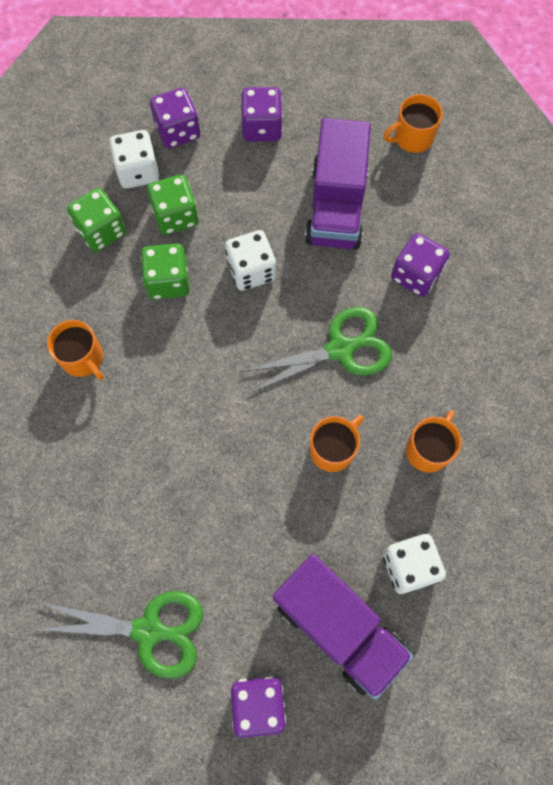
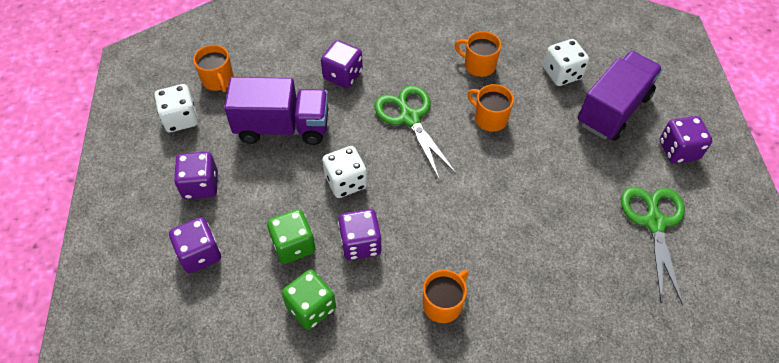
camera: 95 degrees left, 15 degrees down
white dice [109,130,159,189] -> white dice moved to [154,84,198,132]
green dice [141,243,190,299] -> purple dice [338,209,382,260]

